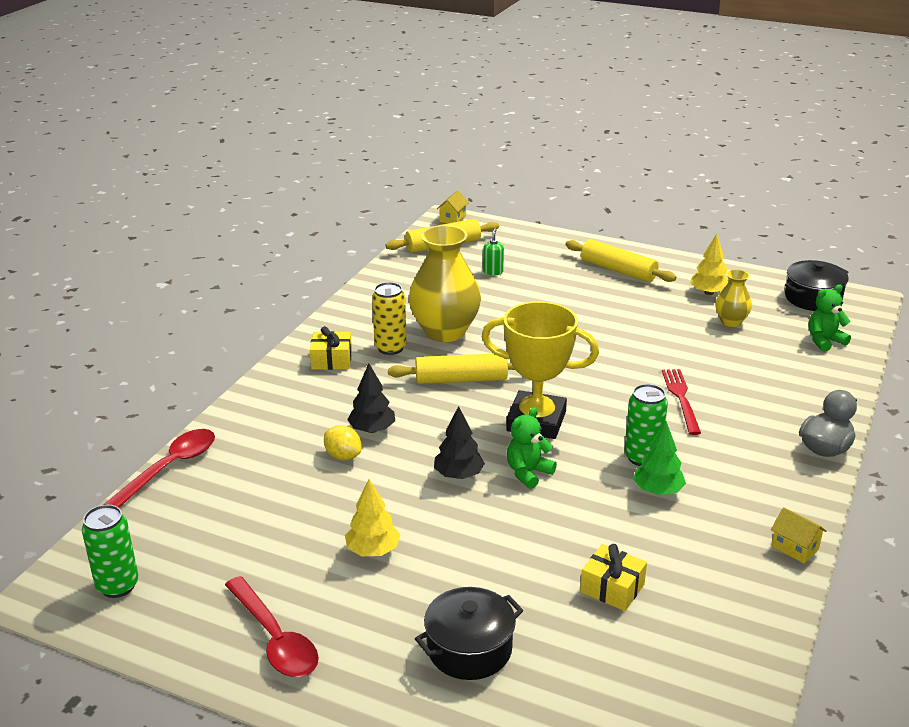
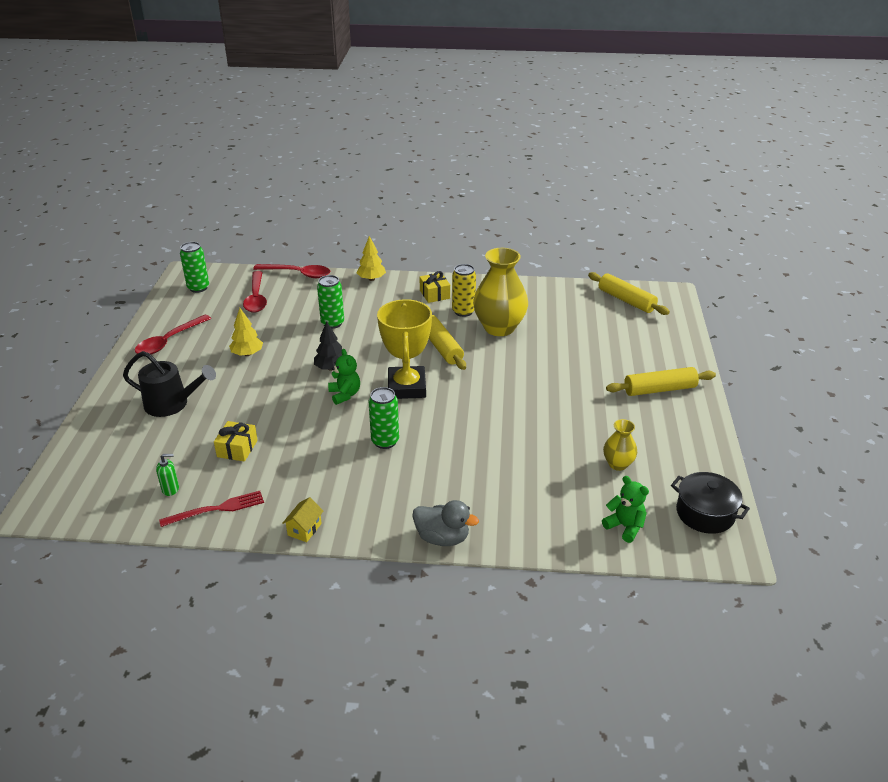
camera: 70 degrees right, 5 degrees up
yellow lemon [324,425,362,460] -> green can [317,275,344,329]
black tree [347,363,395,433] -> none
black pot [415,587,523,680] -> black watering can [123,351,216,417]
yellow house [437,190,469,224] -> none
green soap dispenser [483,228,504,275] -> green soap dispenser moved to [156,454,179,496]
green teddy bear [507,407,557,489] -> green teddy bear turned 45 degrees clockwise [328,349,360,405]
yellow rolling pin [565,239,676,282] -> yellow rolling pin turned 60 degrees clockwise [606,367,716,396]
green tree [633,421,686,495] -> none
red fork [662,369,701,435] -> red fork moved to [159,491,264,527]
yellow tree [690,234,729,295] -> yellow tree moved to [357,236,386,281]
none -> red spoon [243,271,267,313]

